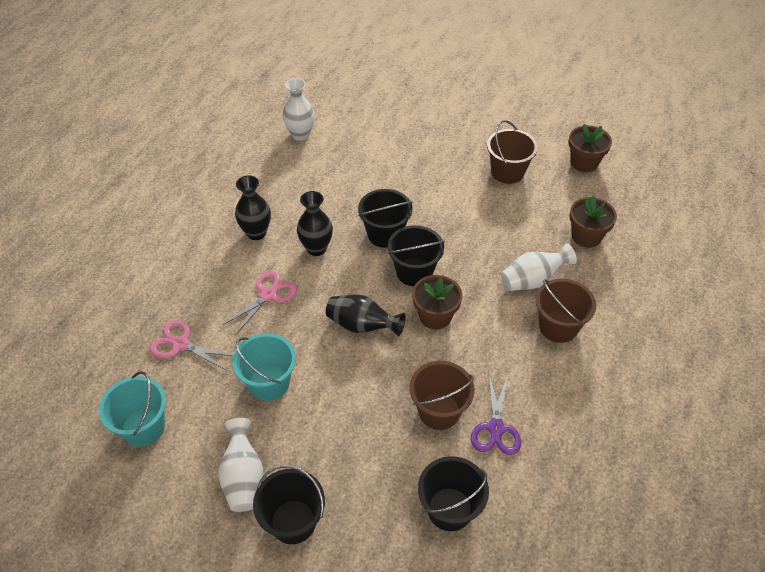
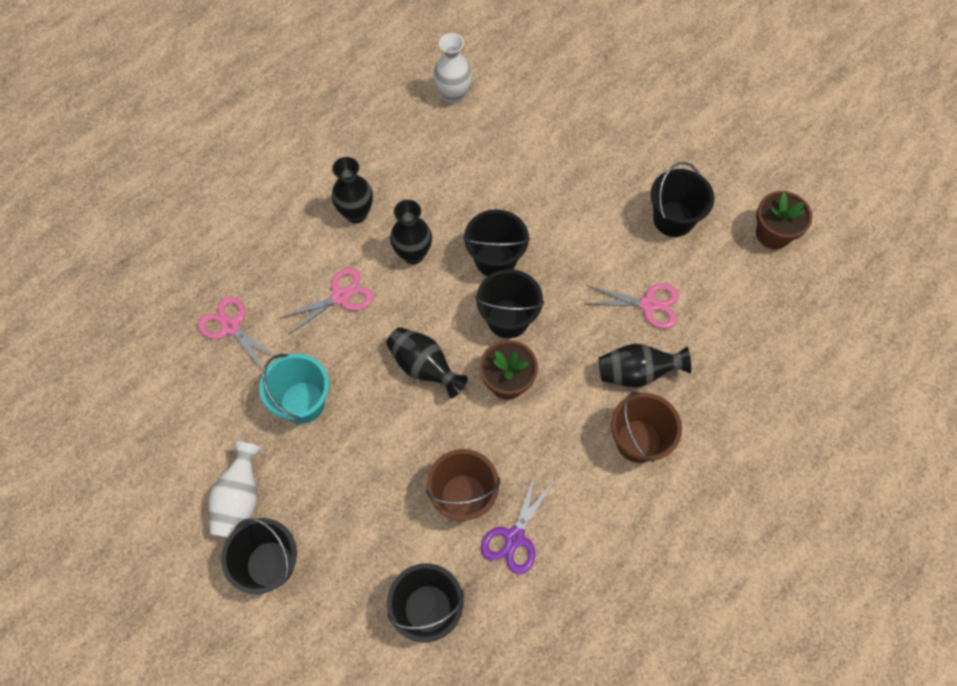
camera: 20 degrees right, 15 degrees up
turquoise bucket [99,371,166,447] -> none
brown bucket [487,120,538,184] -> black bucket [651,162,715,237]
white vase [501,243,577,291] -> black vase [599,344,691,387]
brown flower pot [569,196,617,248] -> none
none -> pink scissors [587,283,679,329]

